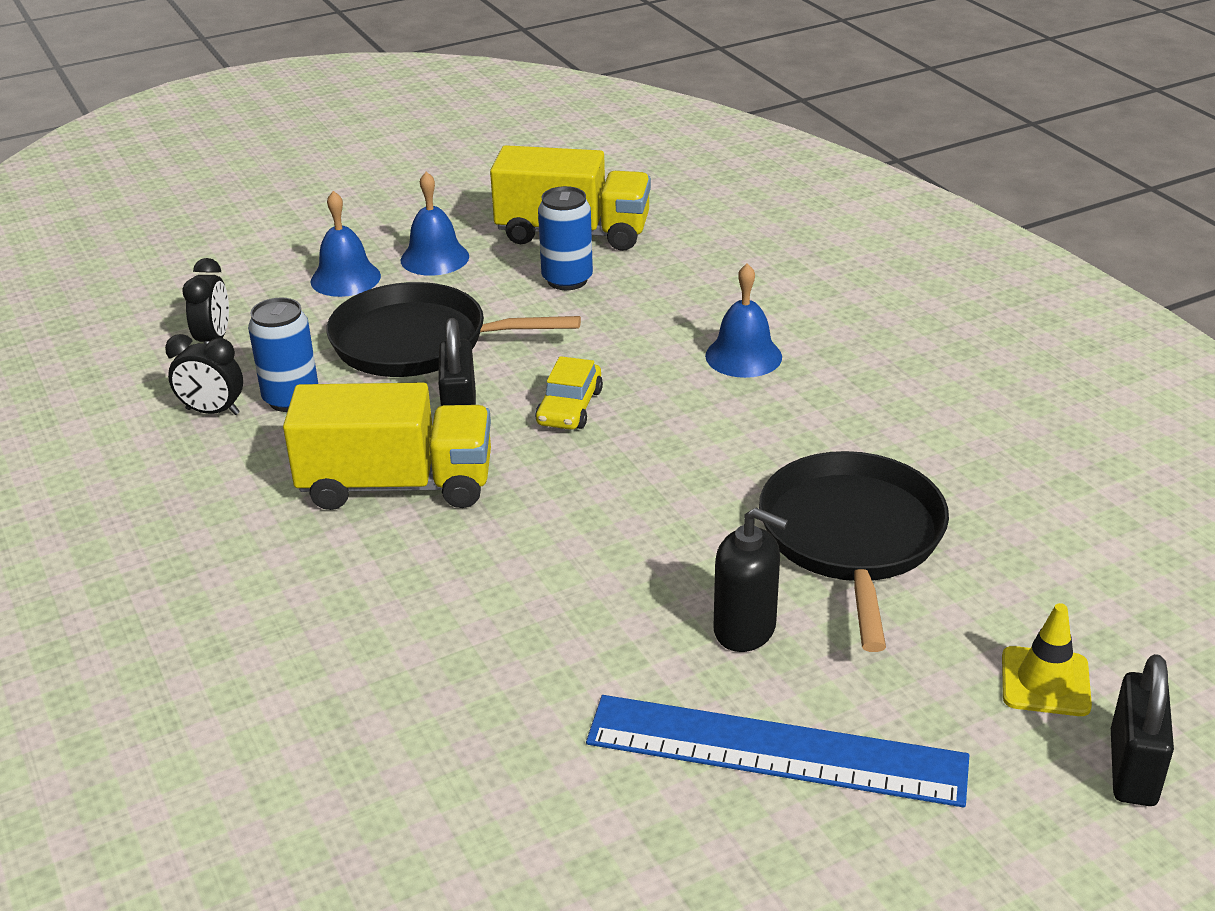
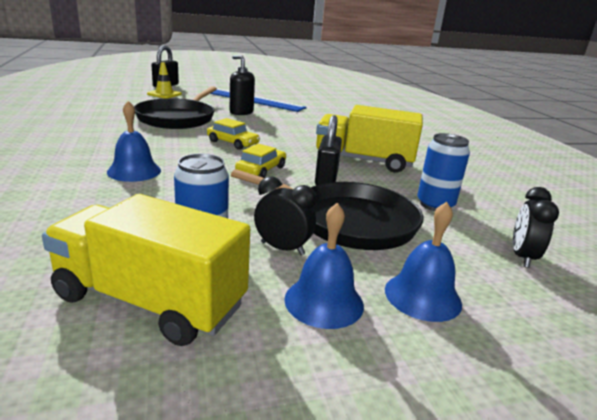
camera: 170 degrees left, 10 degrees down
black clock [165,334,243,415] -> black clock moved to [254,176,316,255]
none -> yellow car [207,118,260,150]

